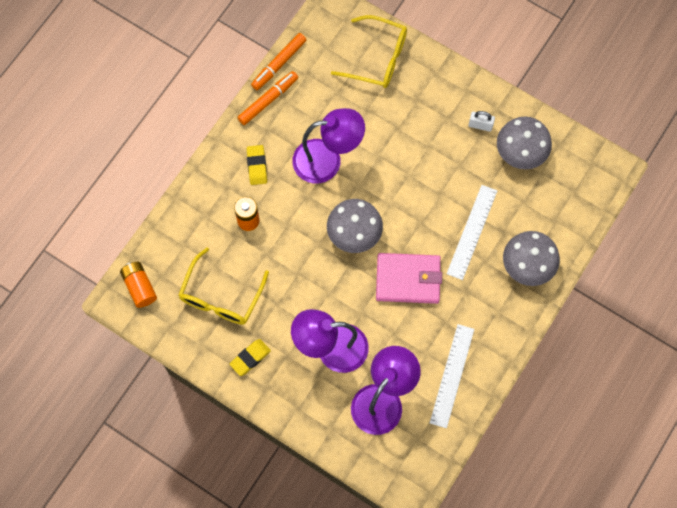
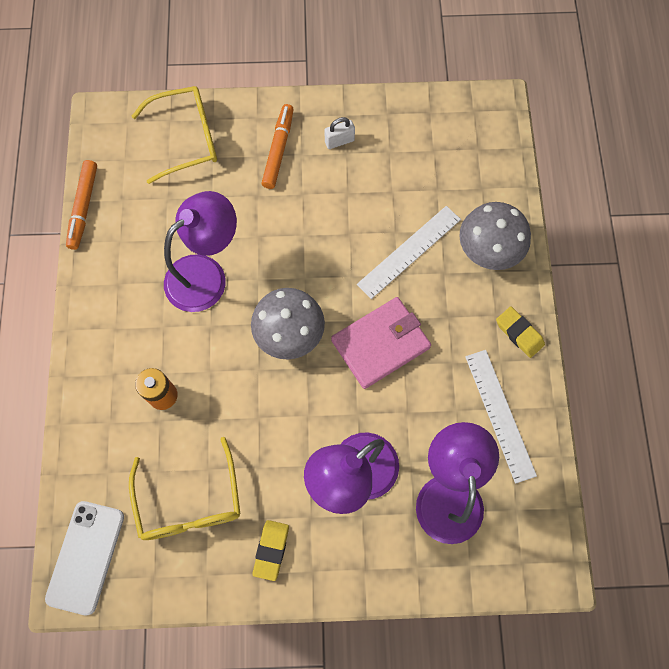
camera: 35 degrees left, 0 degrees up
orange battery [120,262,157,308] -> white phone [45,501,124,615]
orange marker [237,71,298,125] -> orange marker moved to [262,104,294,189]
yellow eraser [247,145,267,185] -> yellow eraser moved to [496,306,545,358]
white ruler [447,185,497,280] -> white ruler turned 60 degrees clockwise [357,206,461,299]
grey mushroom [497,116,552,169] -> none

